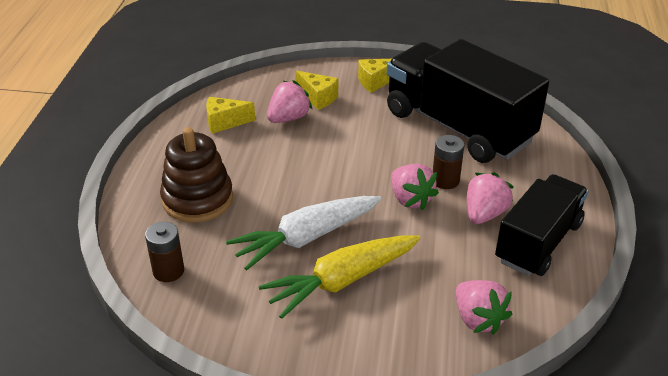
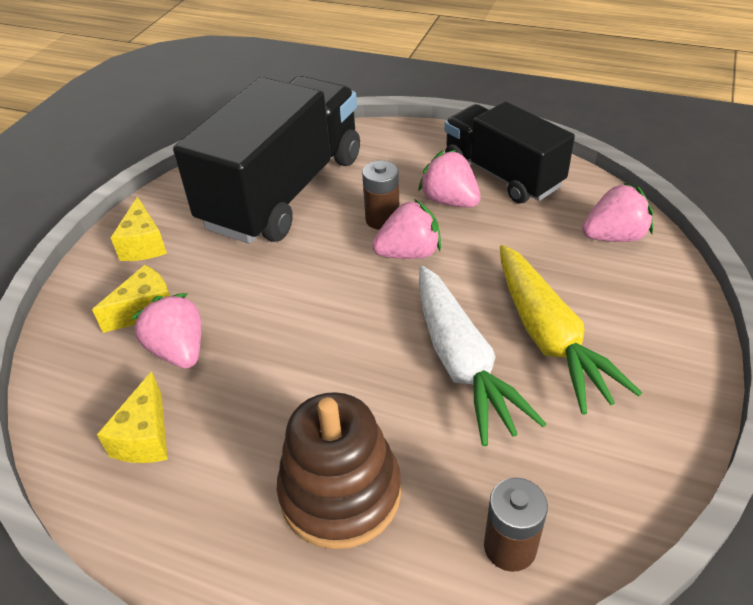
camera: 75 degrees left, 5 degrees up
black truck [387,39,549,163] -> black truck turned 150 degrees clockwise [173,76,360,244]

